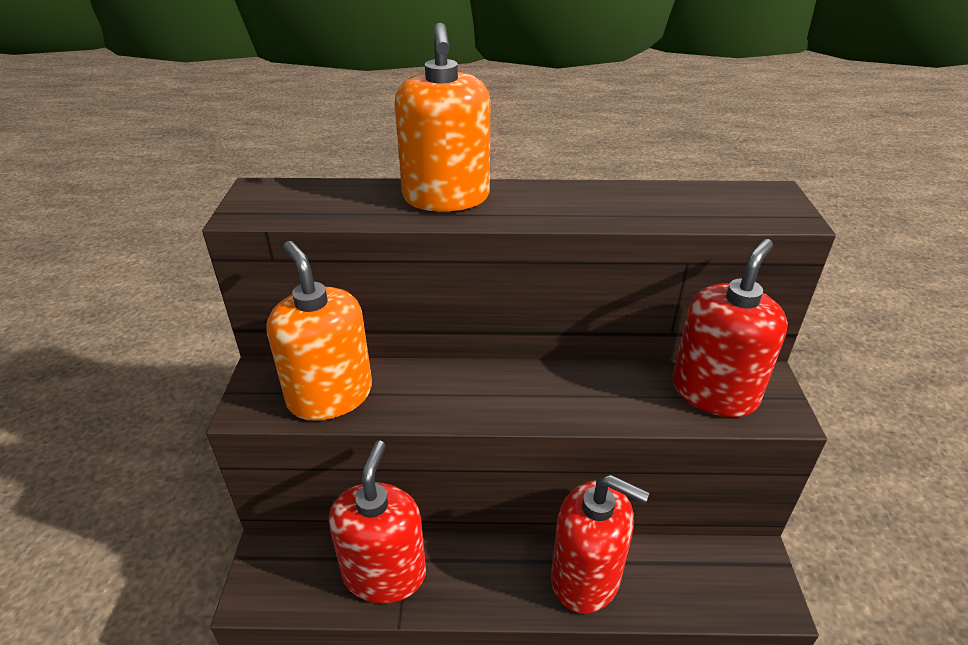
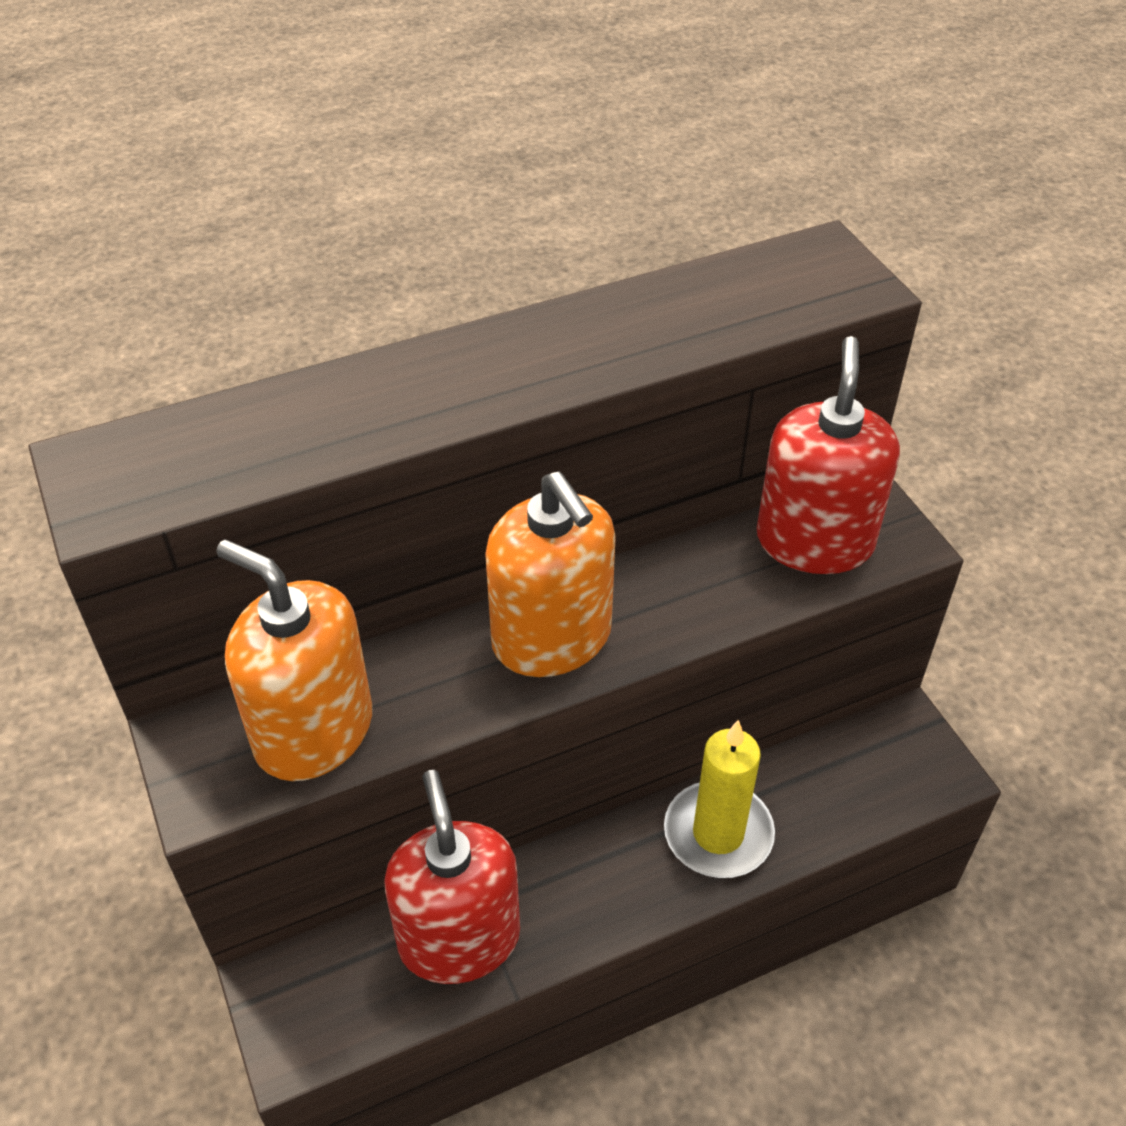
camera: 25 degrees left, 10 degrees up
orange soap dispenser [394,23,490,212] -> orange soap dispenser moved to [485,472,616,677]
red soap dispenser [551,475,650,614] -> yellow candle [664,720,775,878]

